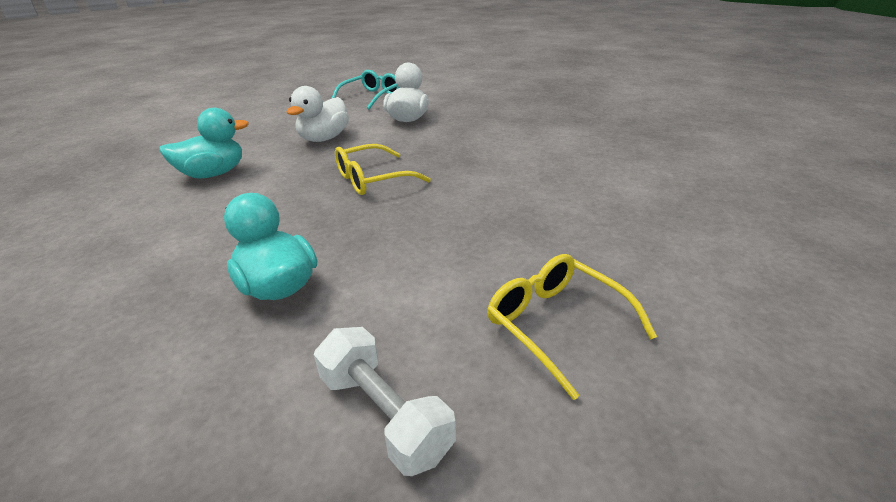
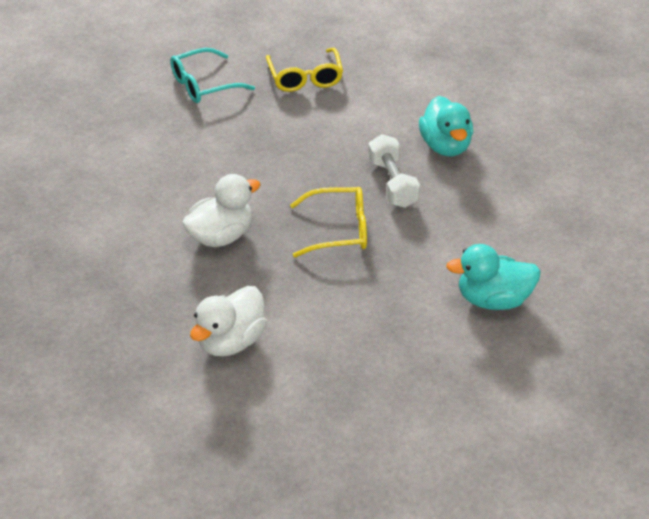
camera: 155 degrees left, 10 degrees up
white duck [286,86,349,142] -> white duck moved to [182,174,261,247]
white dumbbell [314,327,456,476] -> white dumbbell moved to [368,134,420,208]
turquoise glasses [331,70,399,109] -> turquoise glasses moved to [170,48,255,103]

